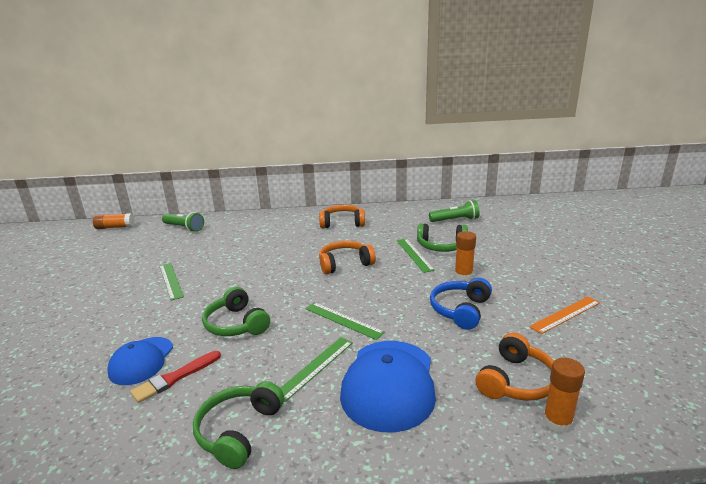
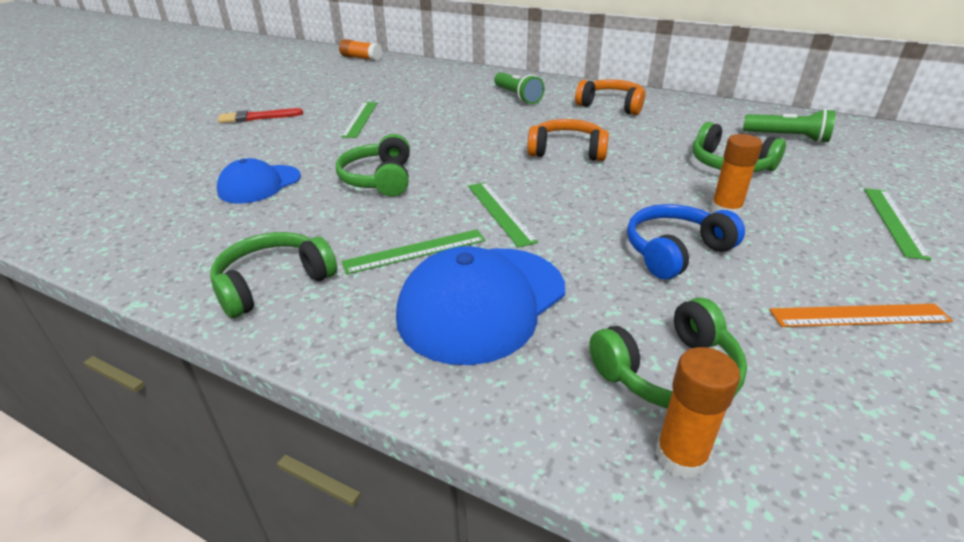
camera: 30 degrees right, 10 degrees up
red brush [130,351,221,403] -> red brush moved to [218,108,303,123]
green flashlight [162,212,204,232] -> green flashlight moved to [494,72,545,104]
green ruler [397,239,435,273] -> green ruler moved to [864,188,932,260]
orange headphones [475,333,554,401] -> green headphones [589,298,747,409]

